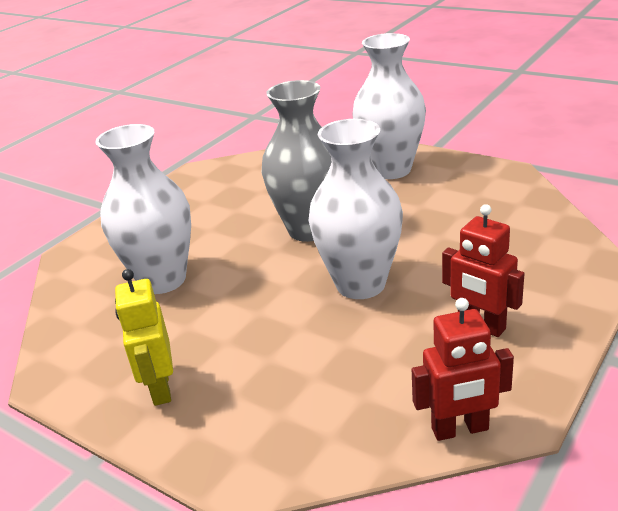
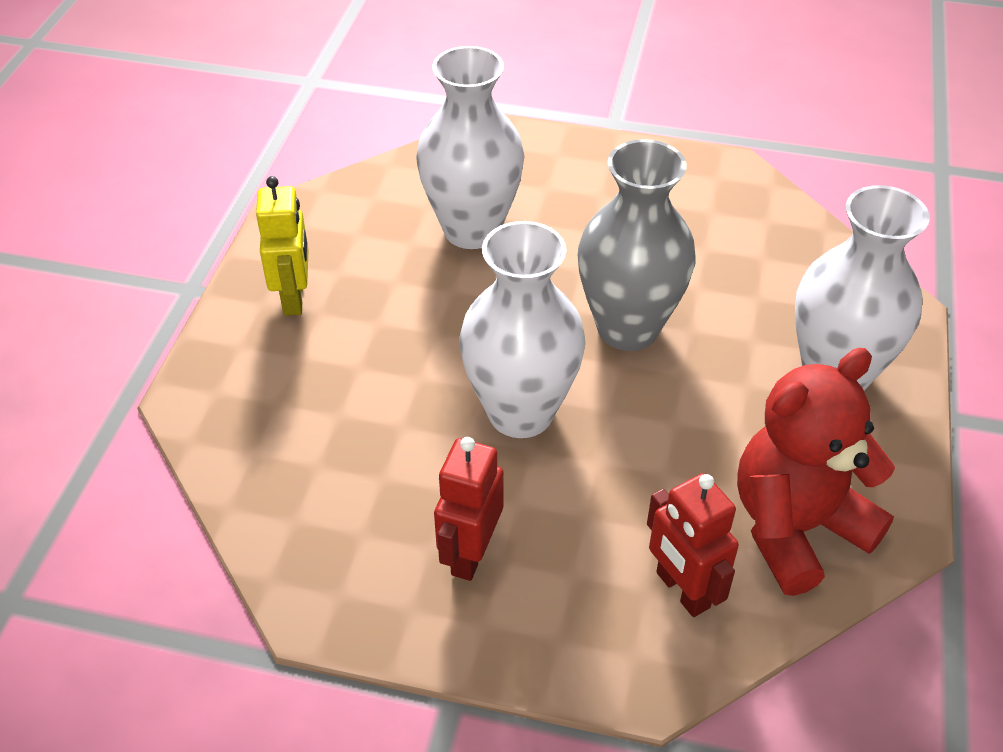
camera: 65 degrees right, 15 degrees up
yellow robot [115,269,173,406] -> yellow robot turned 120 degrees clockwise [256,176,309,316]
red robot [412,298,514,441] -> red robot moved to [647,473,739,617]
none -> red teddy bear [737,348,895,596]

